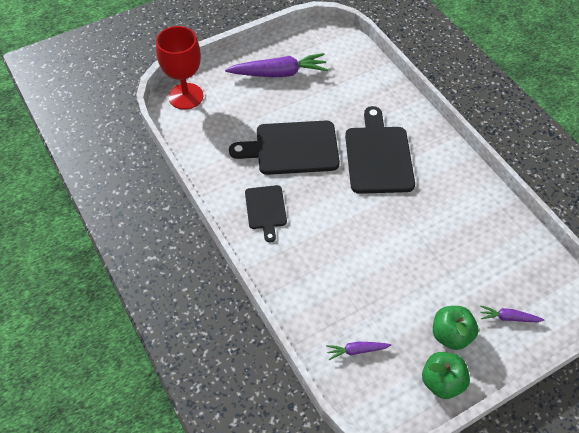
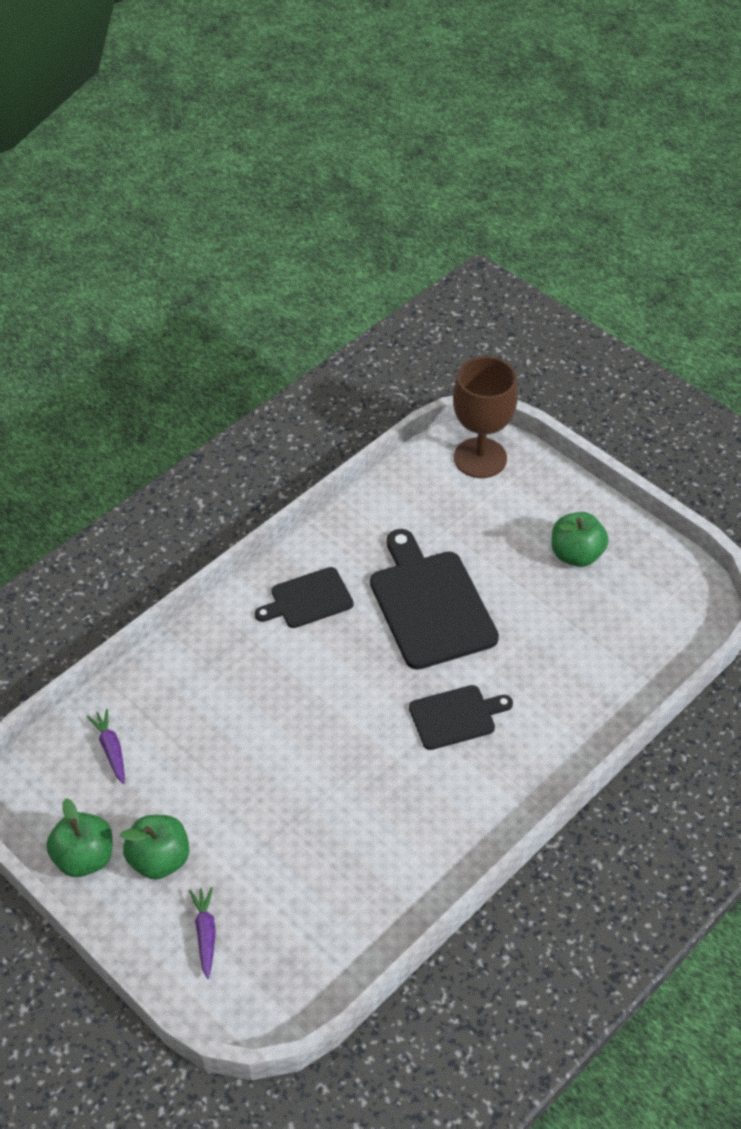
camera: 75 degrees right, 5 degrees down
red goblet [156,26,203,110] -> brown goblet [453,356,518,478]
purple carrot [225,53,328,77] -> green apple [552,512,608,567]
black cutting board [345,106,415,194] -> black cutting board [409,685,513,750], size x0.57

